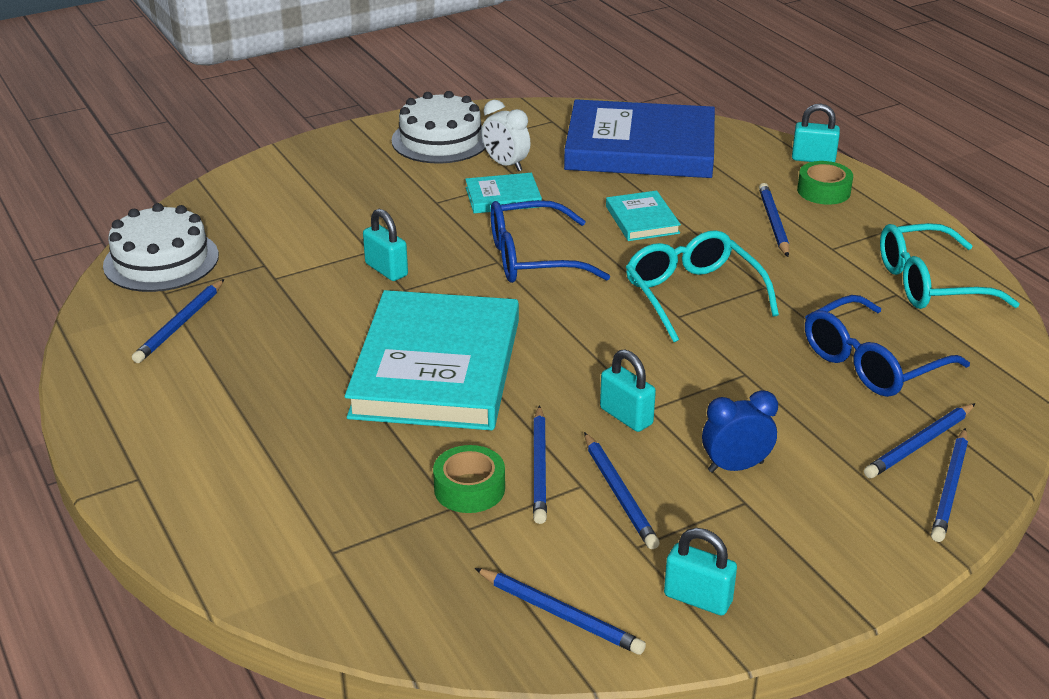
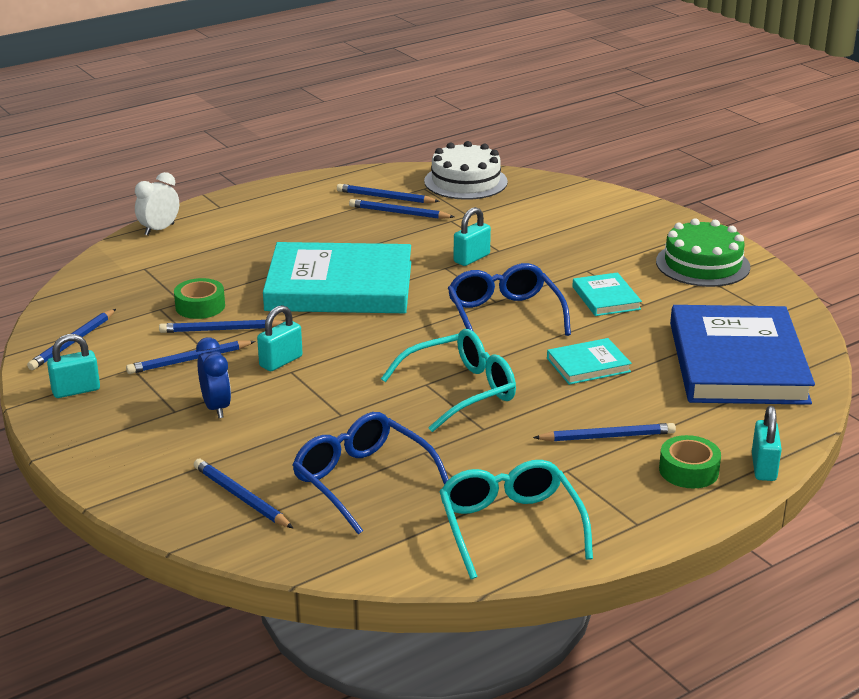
camera: 85 degrees right, 5 degrees down
white cake [391,91,486,164] -> green cake [656,218,750,287]
white clock [482,100,531,171] -> white clock moved to [135,172,179,236]
turquoise padlock [664,528,737,616] -> turquoise padlock turned 45 degrees clockwise [47,334,100,398]
blue pencil [931,428,968,542] -> blue pencil moved to [349,199,454,219]

